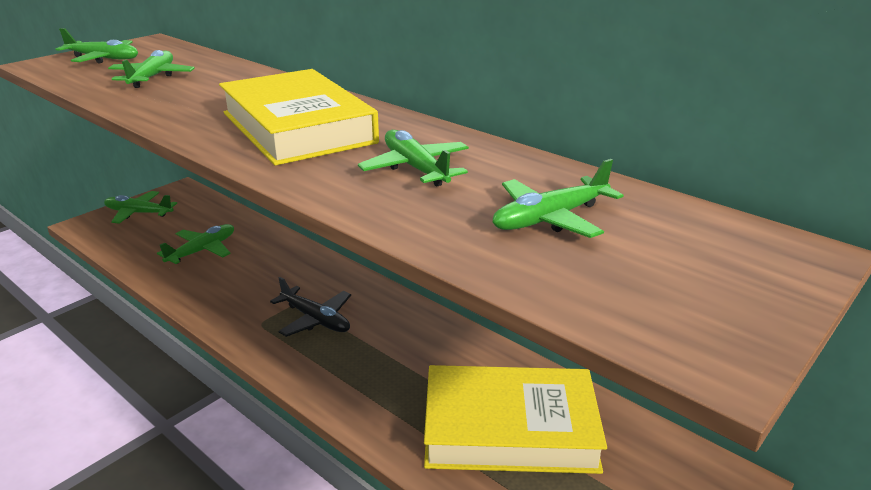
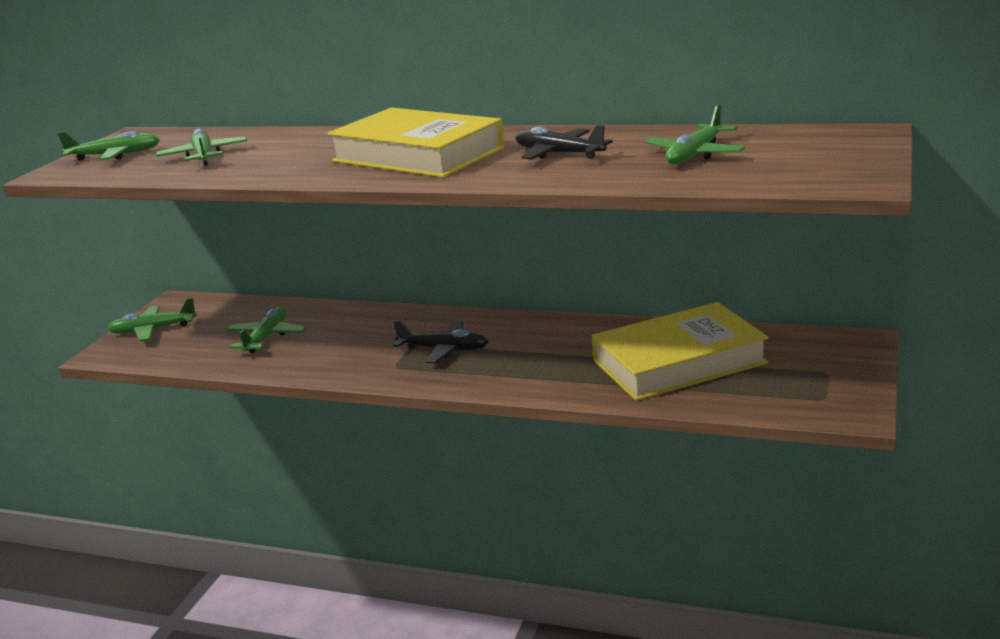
camera: 20 degrees left, 5 degrees down
green plane [358,130,469,187] -> black plane [516,125,613,160]

